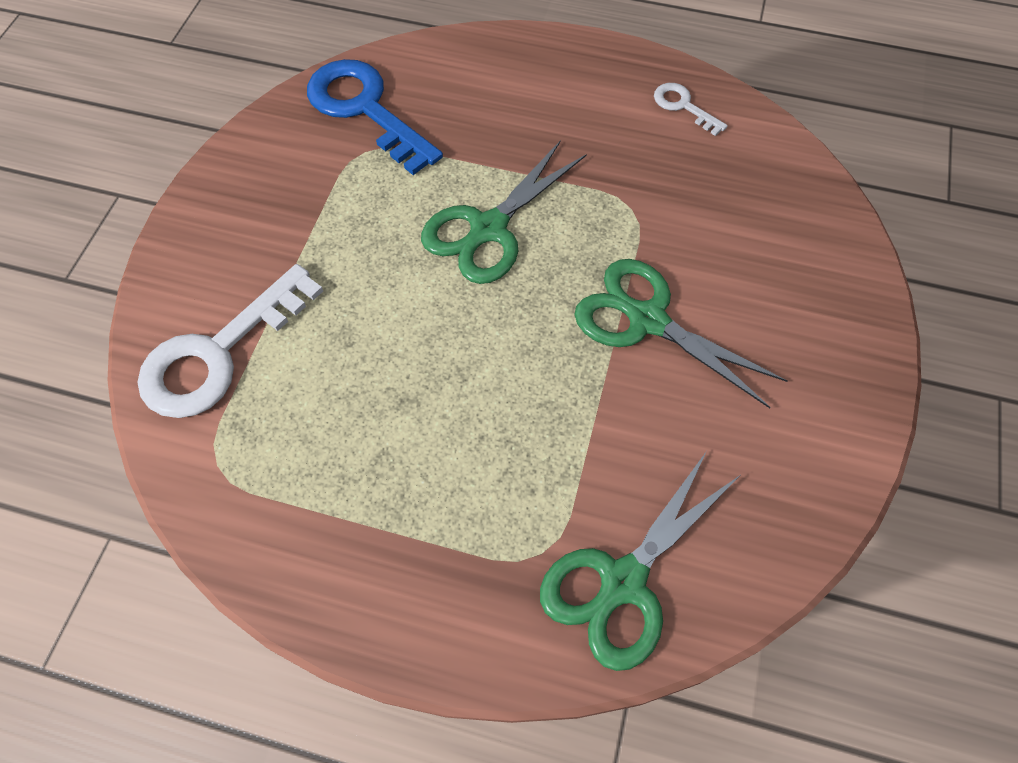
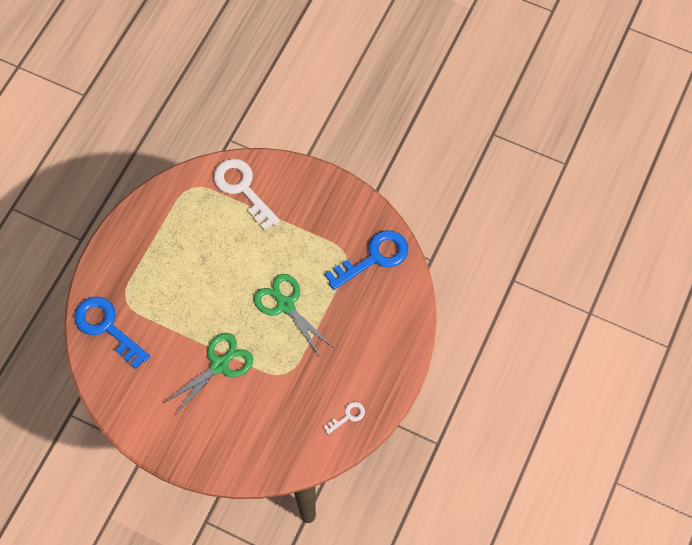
camera: 100 degrees right, 5 degrees up
green scissors [540,451,739,671] -> blue key [74,297,150,369]

